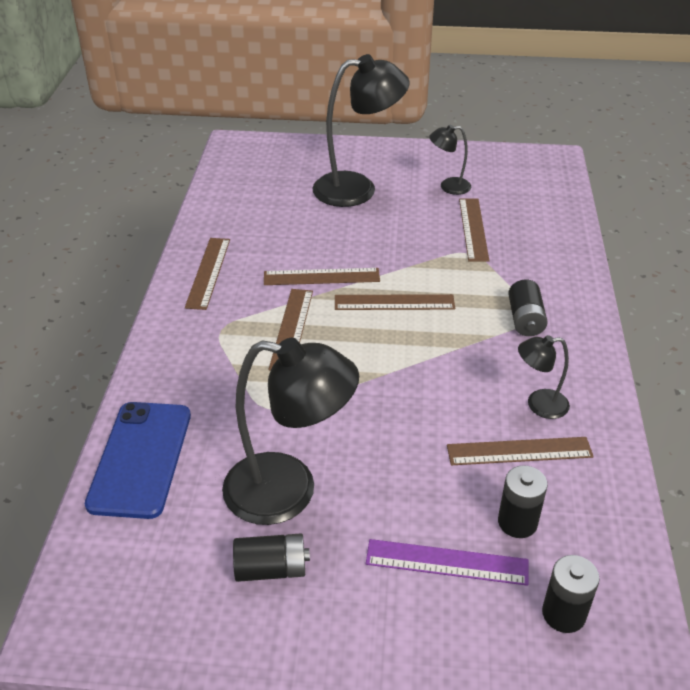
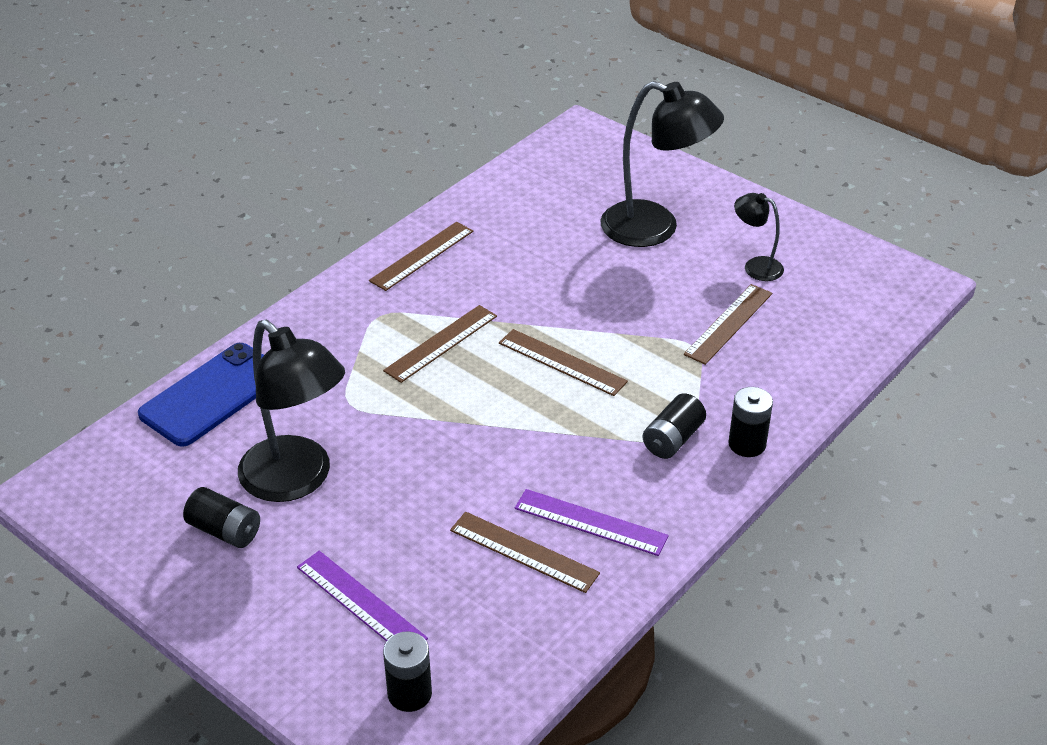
camera: 35 degrees right, 0 degrees up
brown ruler [264,268,380,285] -> none
black battery [498,465,548,538] -> black battery moved to [728,387,773,457]
black lamp [518,335,570,419] -> purple ruler [515,489,669,556]

